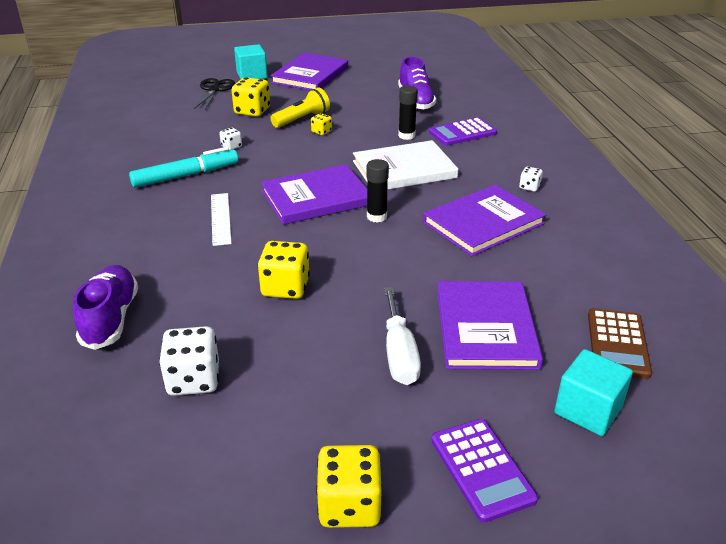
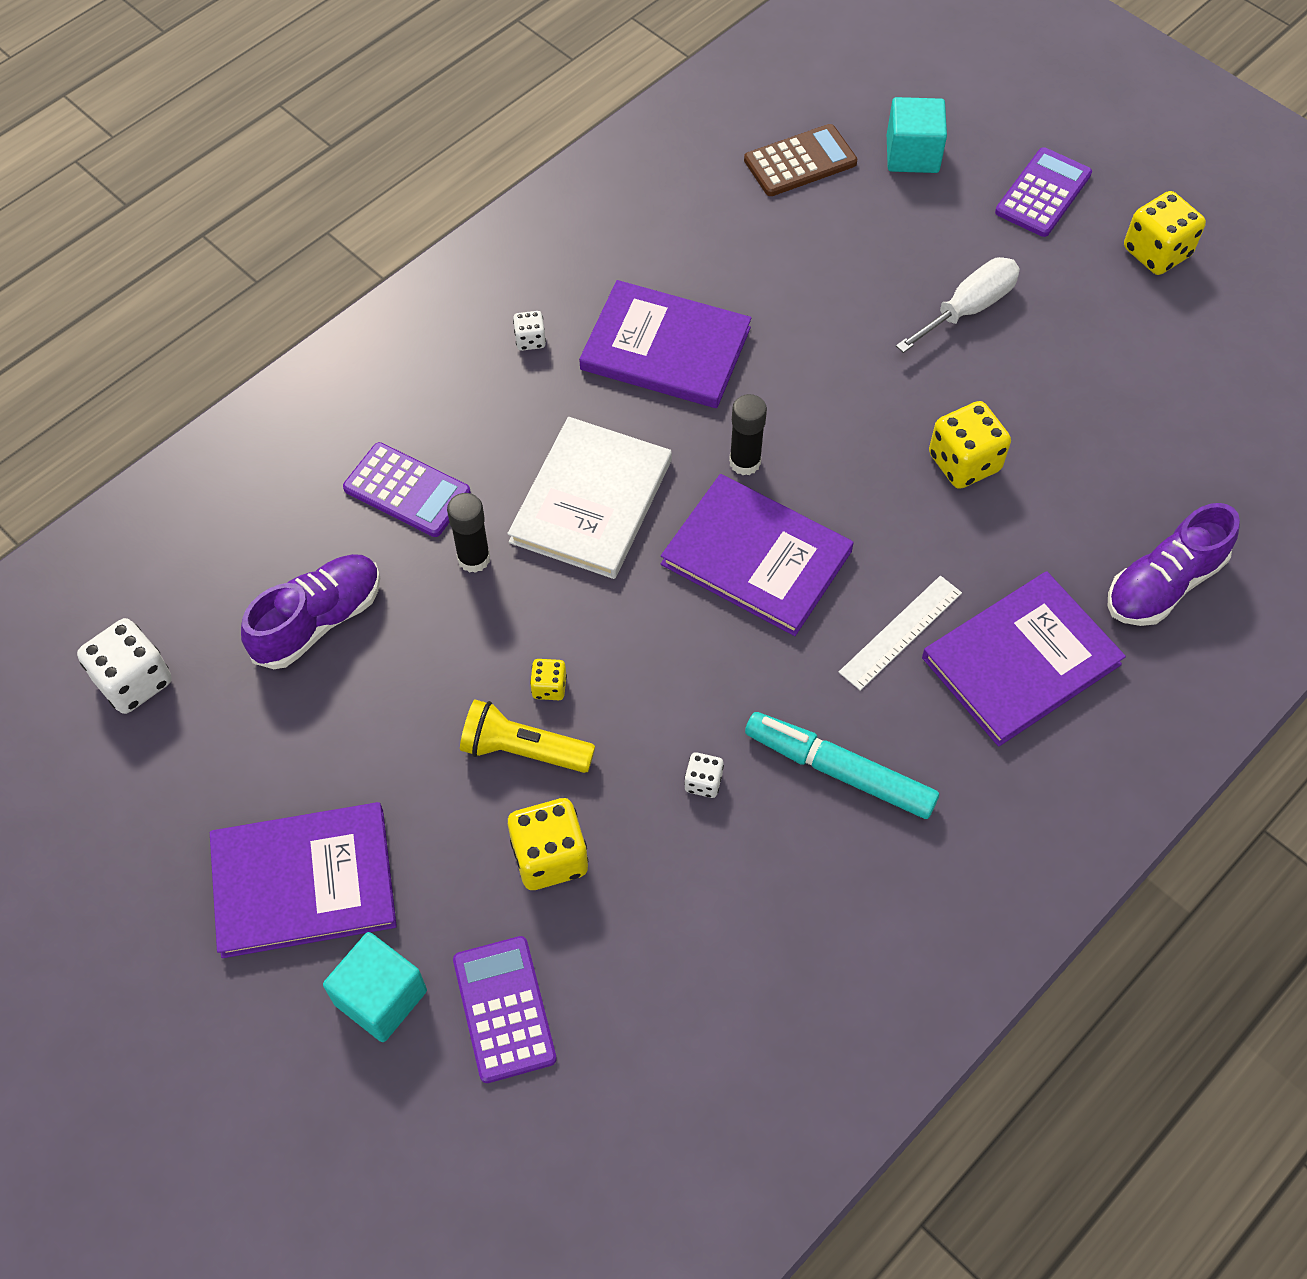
camera: 125 degrees left, 25 degrees up
white dice [159,326,219,396] -> white dice moved to [77,618,172,714]
black scissors [194,78,235,110] -> purple calculator [453,936,557,1083]
white book [353,140,458,190] -> white book turned 75 degrees clockwise [507,417,672,579]
purple book [437,281,543,370] -> purple book moved to [922,572,1126,747]

